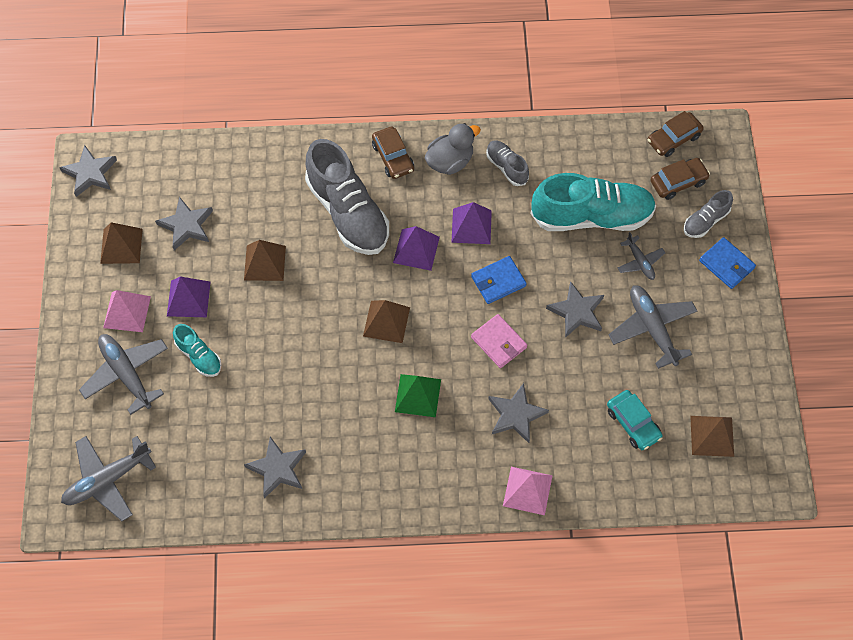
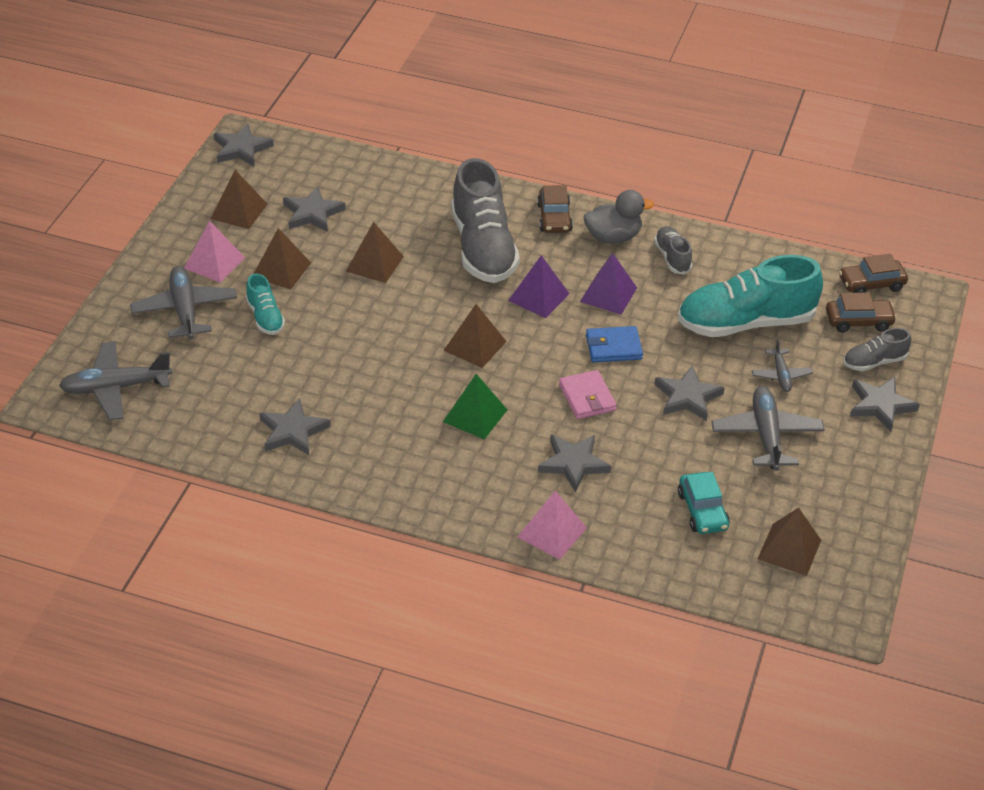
camera: 20 degrees right, 20 degrees down
purple pyramid [167,276,211,317] -> brown pyramid [254,228,311,289]
turquoise shoe [530,173,656,231] -> turquoise shoe turned 150 degrees clockwise [678,255,823,337]
blue wallet [699,237,756,289] -> grey star [850,377,920,432]

